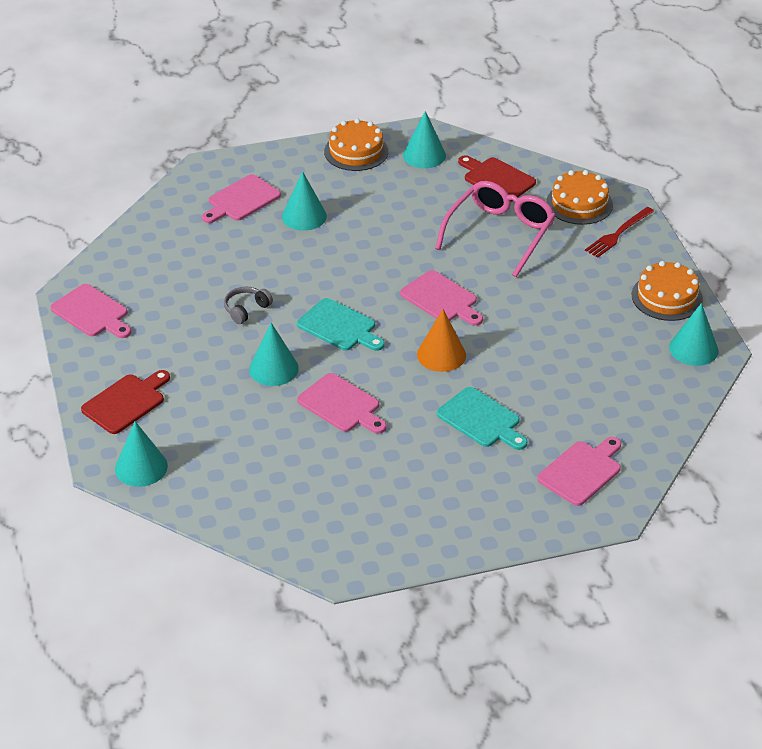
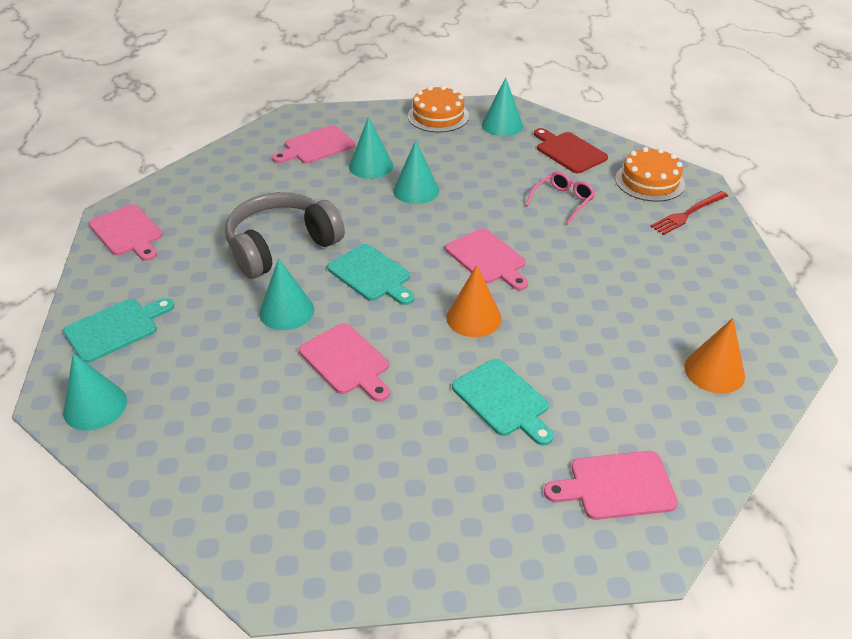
camera: 10 degrees right, 0 degrees up
red cutting board [81,370,170,434] -> turquoise cutting board [63,298,174,363]
grey headphones [224,287,273,324] -> grey headphones [225,192,345,279], size x2.28
pink glasses [435,181,556,277] -> pink glasses [525,171,595,224], size x0.54
pink cutting board [537,437,621,506] -> pink cutting board turned 150 degrees counterclockwise [544,451,678,520]
orange cake [632,261,703,321] -> none
turquoise cone [669,303,718,366] -> turquoise cone moved to [393,140,439,204]
none -> orange cone [684,318,745,394]

